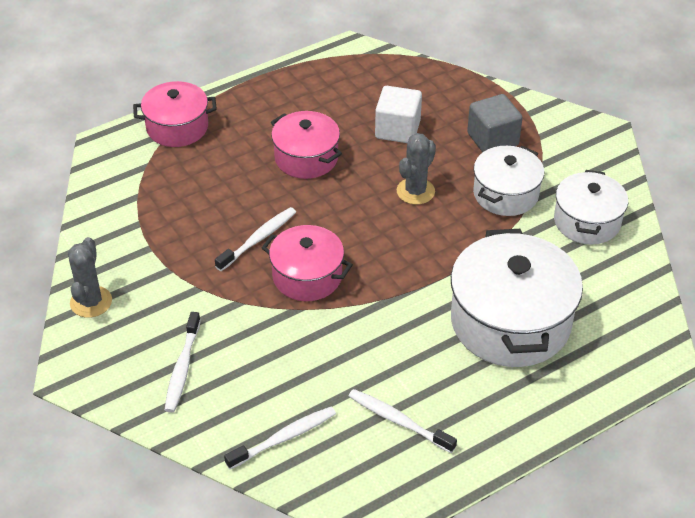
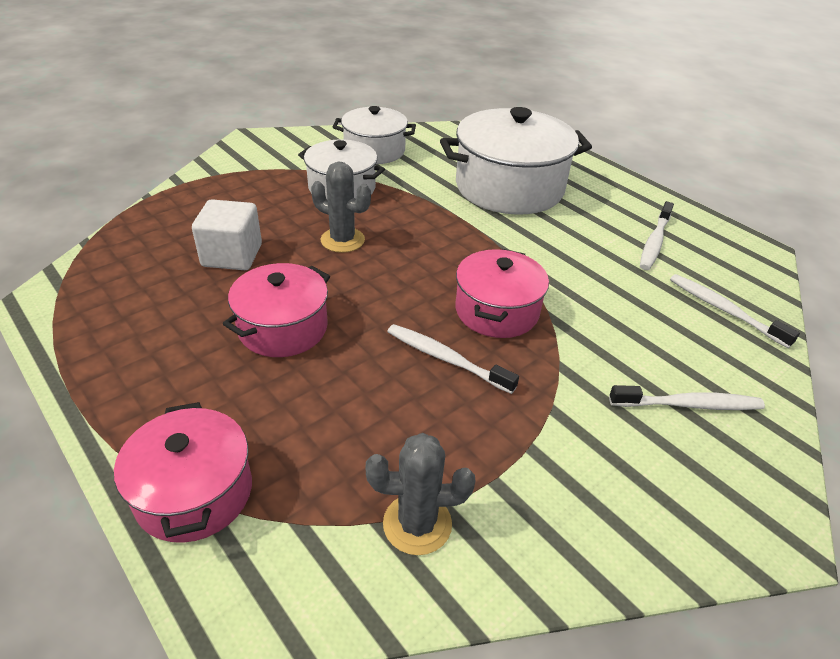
camera: 100 degrees left, 5 degrees down
grey cactus [68,237,112,318] -> grey cactus moved to [366,433,475,555]
grey cube [467,94,523,152] -> none

